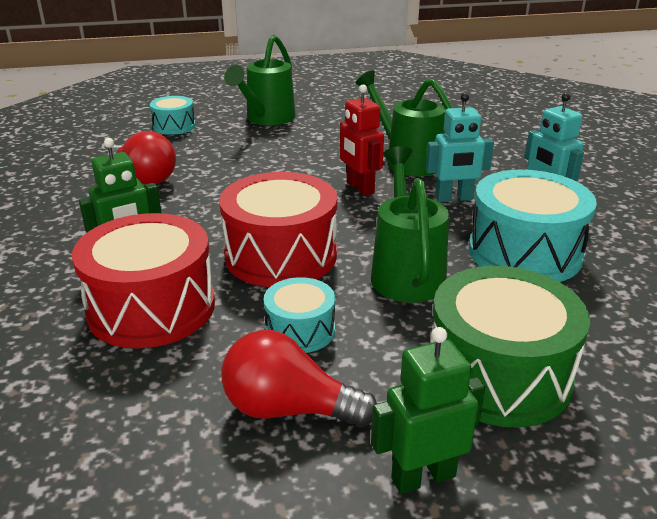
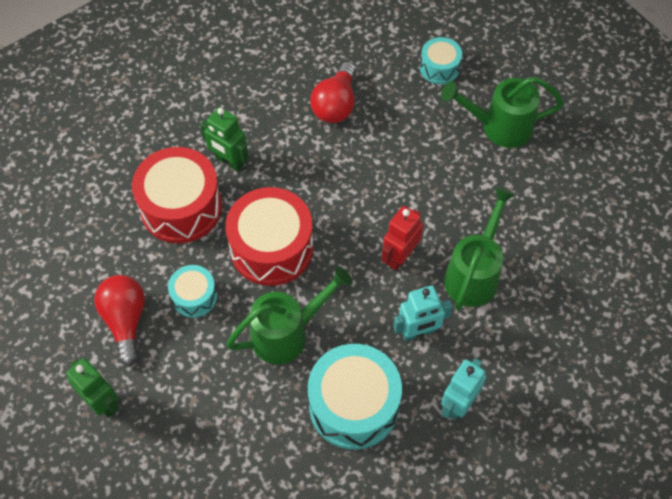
camera: 65 degrees right, 30 degrees up
turquoise robot [426,93,494,202] -> turquoise robot turned 75 degrees counterclockwise [393,286,453,341]
green drum [430,266,590,428] -> none

